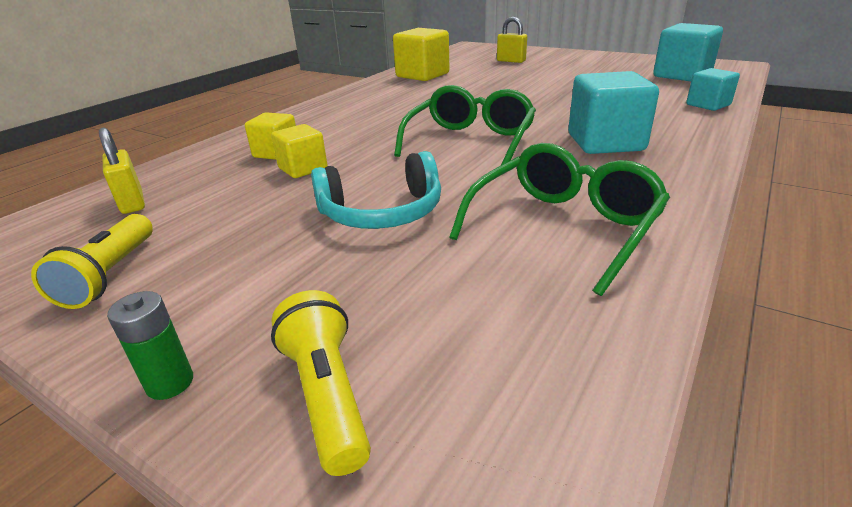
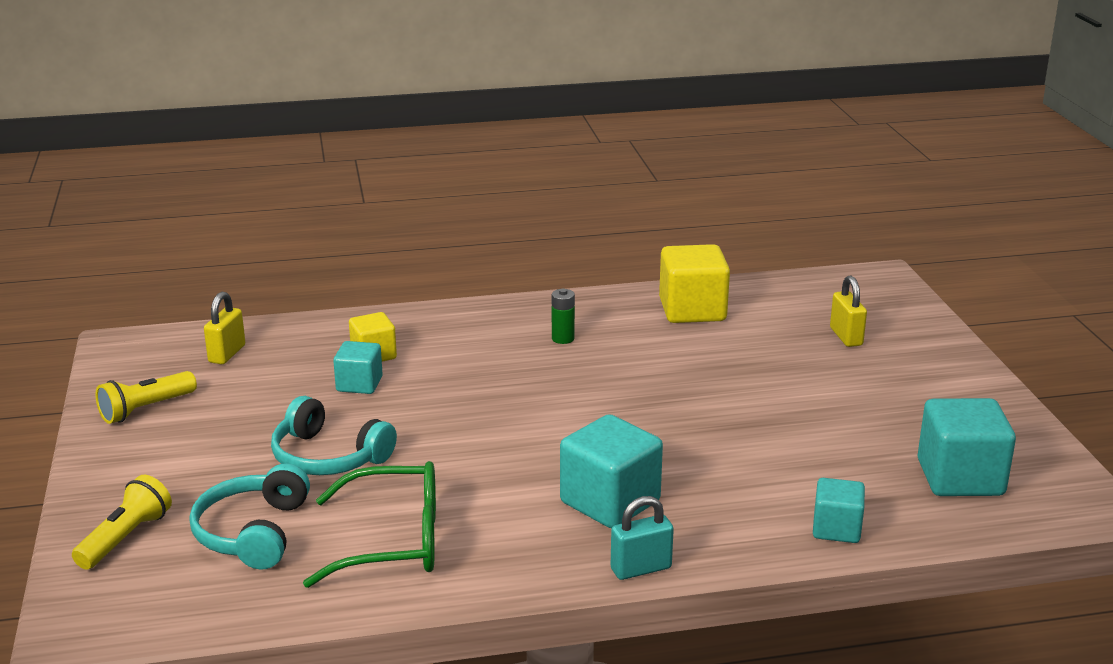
camera: 45 degrees right, 5 degrees down
green battery [107,291,193,400] -> green battery moved to [552,289,575,344]
yellow cube [271,124,327,178] -> turquoise cube [333,341,383,394]
green glasses [394,85,536,165] -> none
none -> turquoise headphones [189,463,310,570]
none -> turquoise padlock [611,496,674,580]

